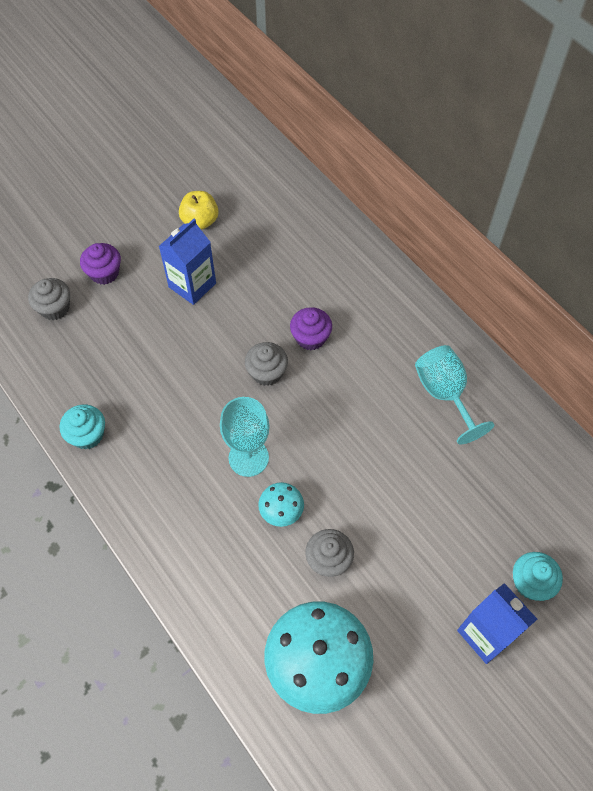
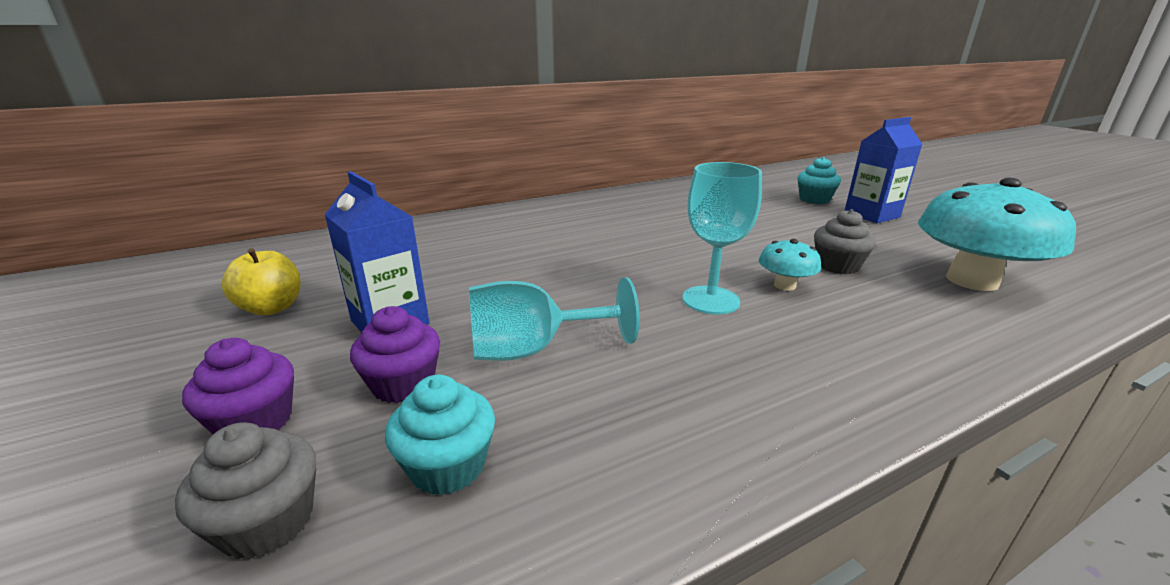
camera: 80 degrees left, 35 degrees down
turquoise cupcake [60,404,105,450] -> turquoise cupcake moved to [385,375,495,495]
grey cupcake [245,342,288,386] -> none
purple cupcake [290,307,332,350] -> purple cupcake moved to [350,306,440,403]
turquoise goblet [415,345,494,445] -> turquoise goblet moved to [469,277,640,361]

